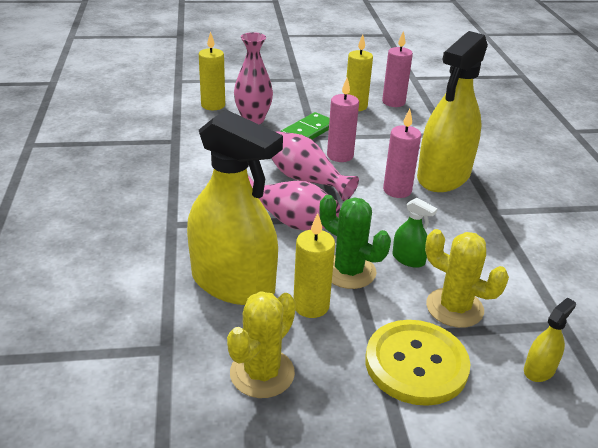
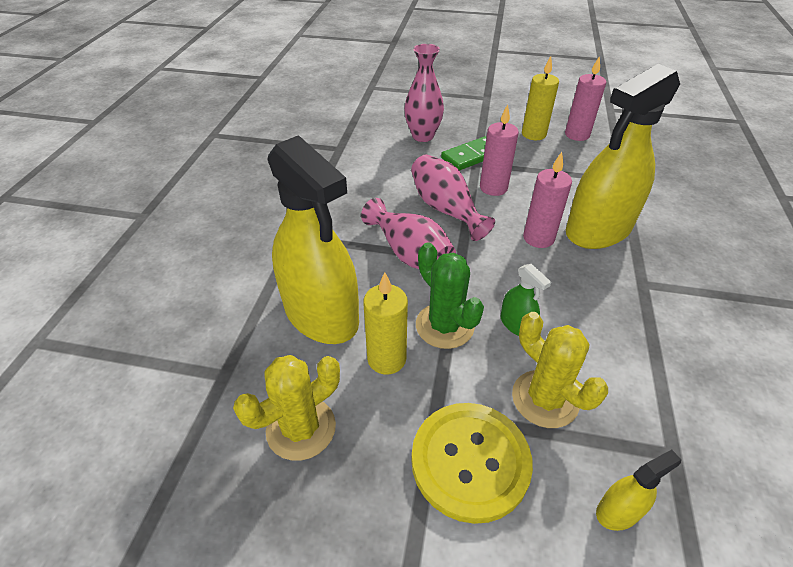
camera: 20 degrees right, 10 degrees up
yellow candle [199,31,225,110] -> none

